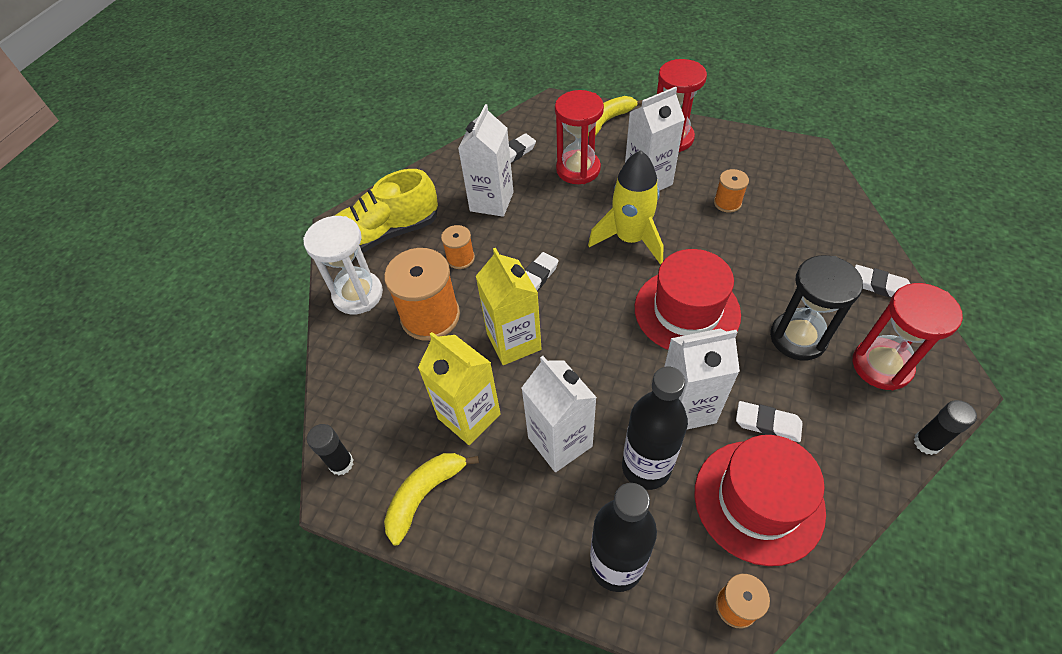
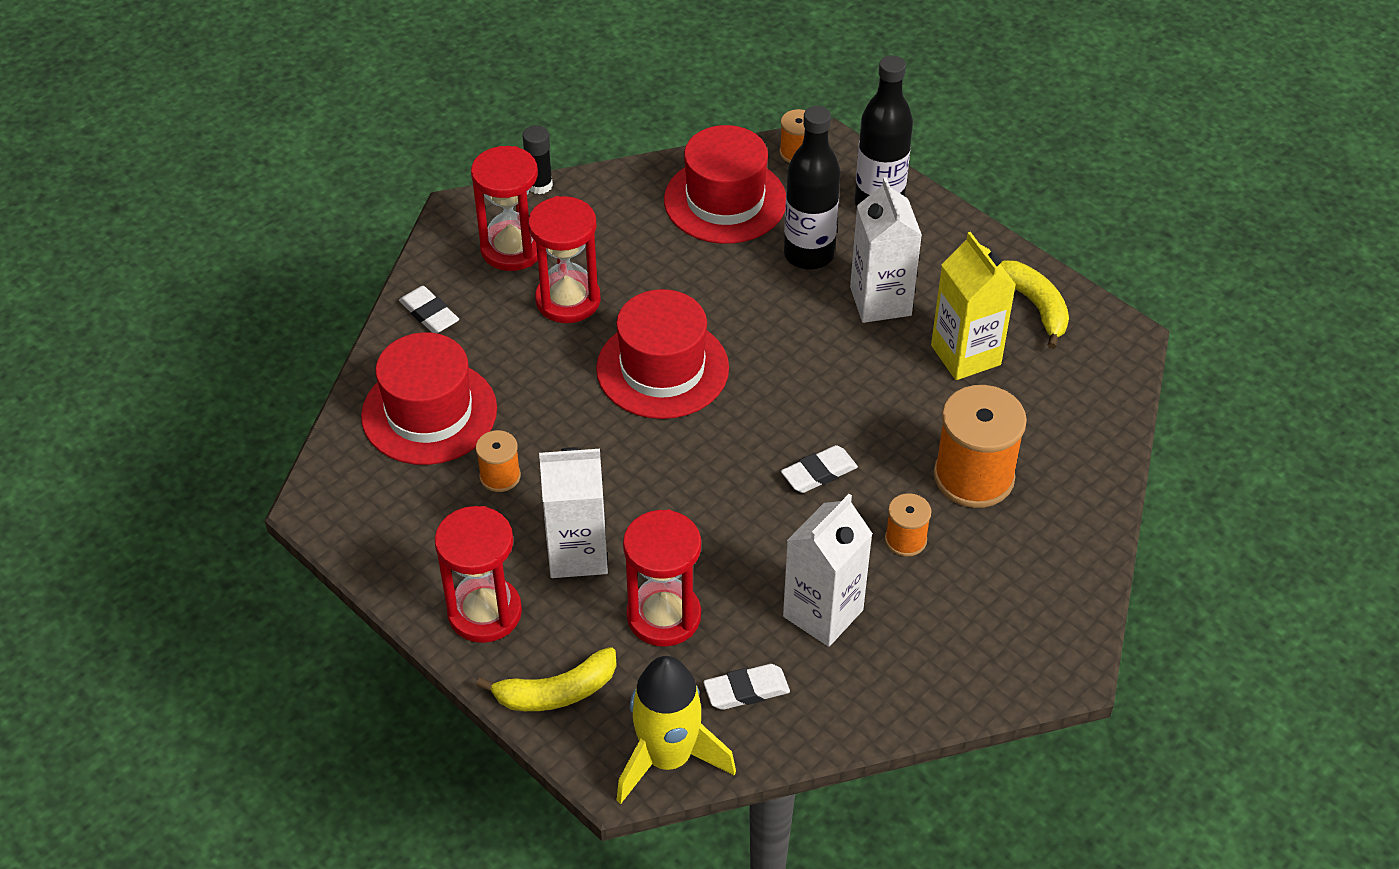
camera: 160 degrees left, 5 degrees down
white hourglass [303,216,383,314] -> none
black glue stick [307,424,354,475] -> none
yellow shoe [334,169,438,253] -> none
yellow banana [384,453,479,545] -> yellow banana turned 90 degrees counterclockwise [1000,260,1069,349]
yellow carton [476,248,541,365] -> none
yellow rocket [588,150,664,264] -> yellow rocket moved to [616,656,736,804]
white carton [664,329,740,429] -> none
white eraser [736,401,803,442] -> none
black hourglass [770,255,863,360] -> red hourglass [528,196,601,323]
none -> red hat [361,332,497,465]

